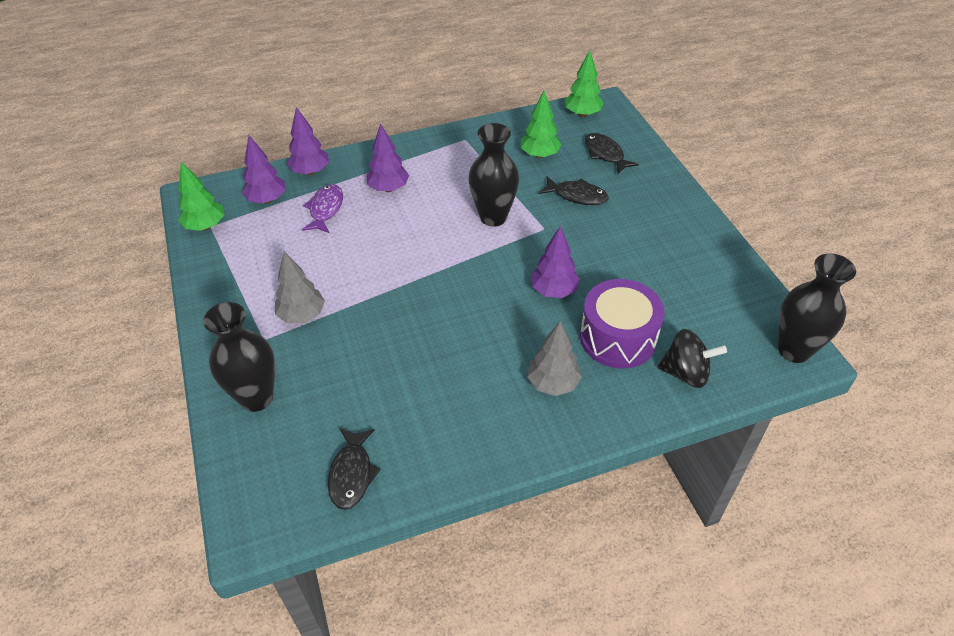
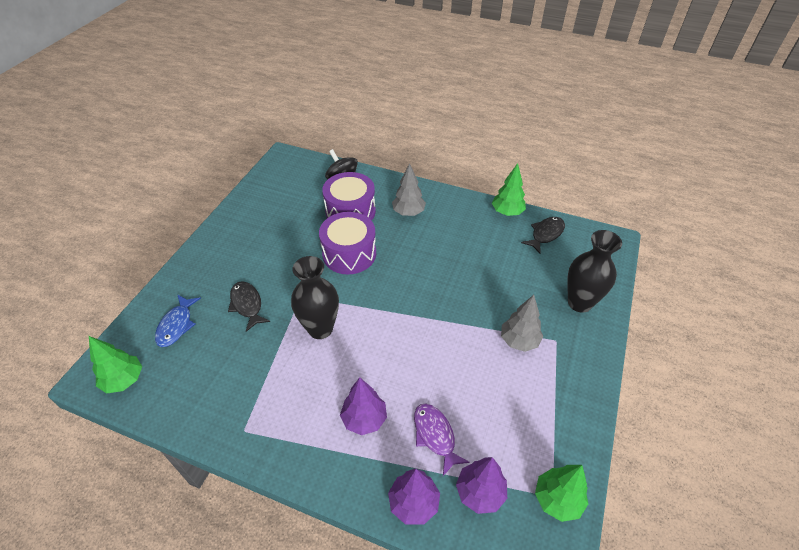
camera: 140 degrees left, 0 degrees up
purple fish [302,184,343,233] -> purple fish turned 105 degrees clockwise [414,403,470,476]
green tree [521,91,562,158] -> green tree moved to [492,163,526,216]
purple tree [531,226,580,298] -> purple drum [319,212,376,274]
black fish [585,133,639,174] -> blue fish [155,295,201,347]
black vase [778,253,856,363] -> none

